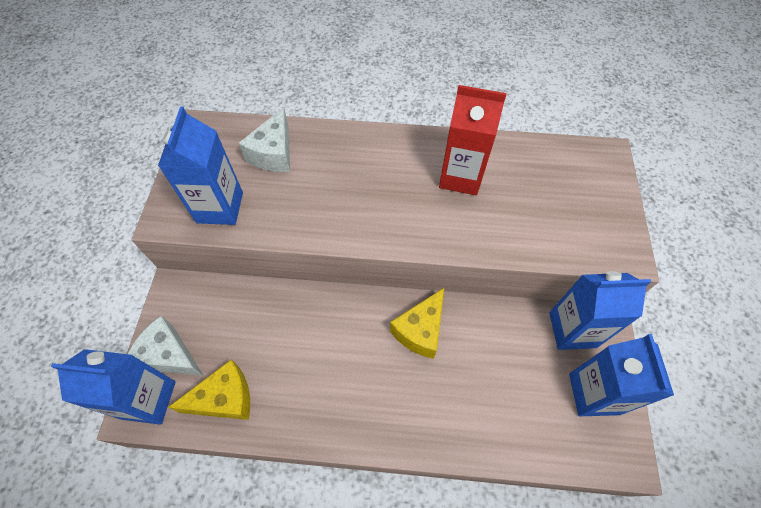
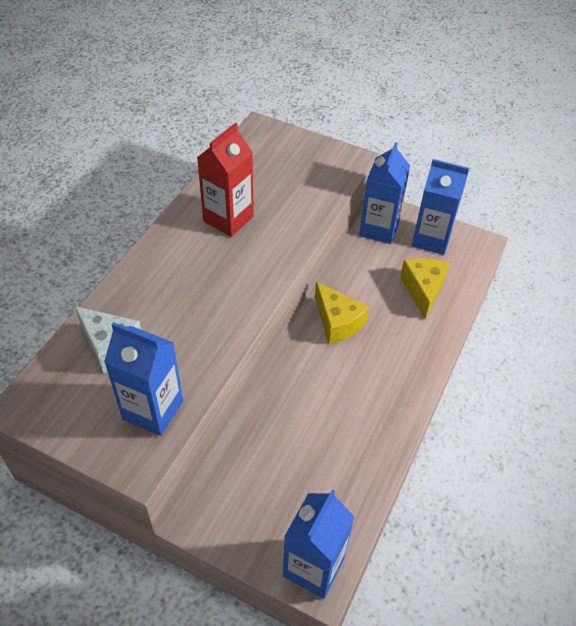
camera: 70 degrees left, 10 degrees down
white cheese [128,316,204,376] -> none
yellow cheese [168,360,250,420] -> yellow cheese moved to [400,258,450,319]

